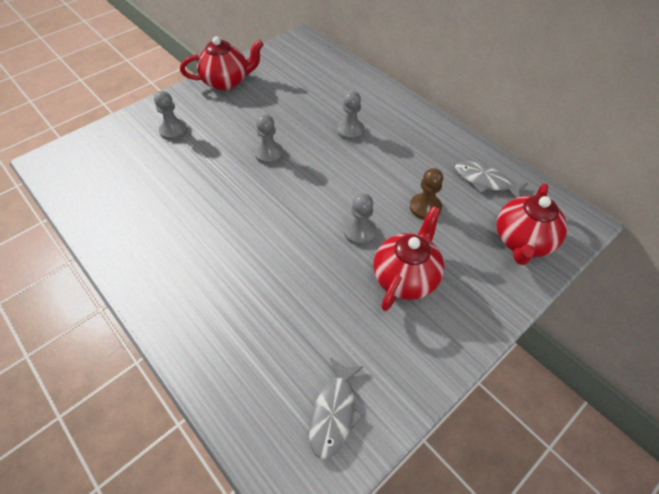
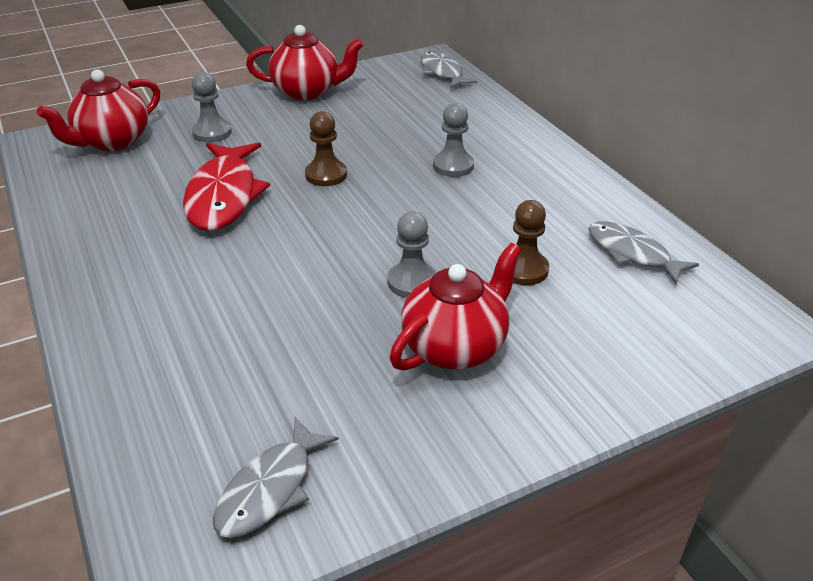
camera: 15 degrees right, 15 degrees down
grey pawn [255,114,284,165] -> brown pawn [305,111,347,186]
red teapot [496,183,567,265] -> red teapot moved to [37,69,160,151]
none -> red fish [183,142,270,231]
none -> grey fish [421,51,477,89]

